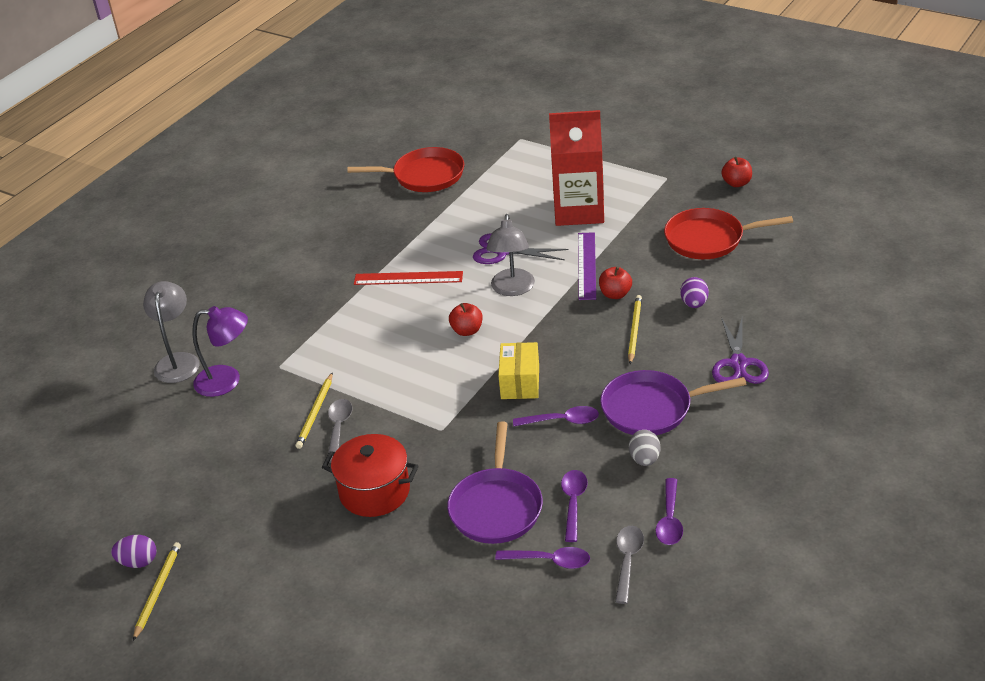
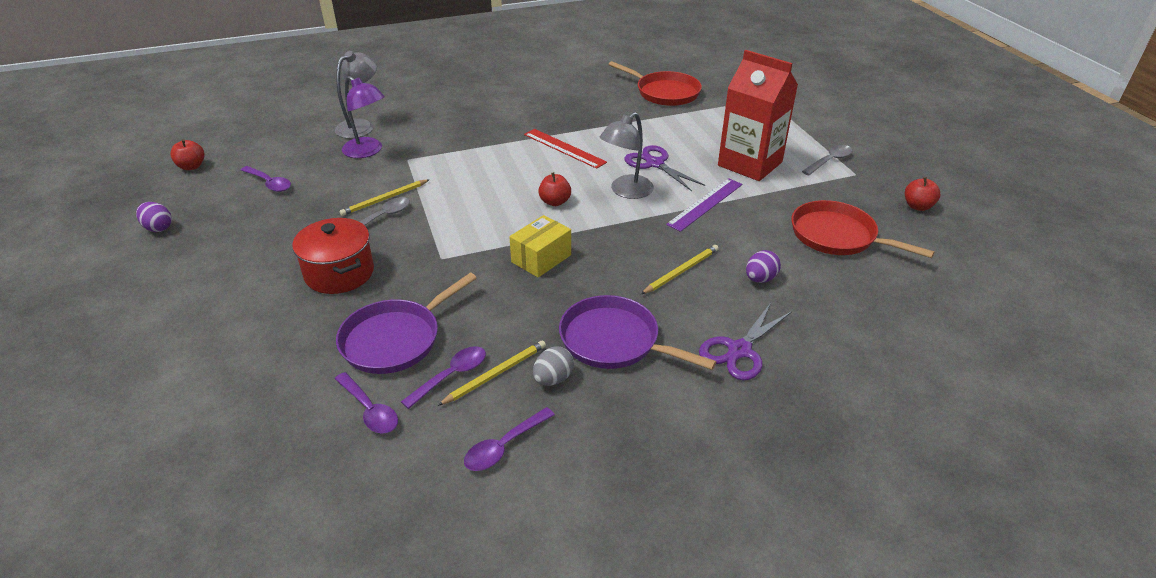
camera: 35 degrees right, 0 degrees up
yellow pencil [133,542,181,641] -> yellow pencil moved to [438,340,546,406]
purple spoon [513,406,599,427] -> purple spoon moved to [241,166,291,192]
red apple [599,267,632,299] -> red apple moved to [170,139,205,170]
grey spoon [615,526,644,604] -> grey spoon moved to [802,145,852,175]

